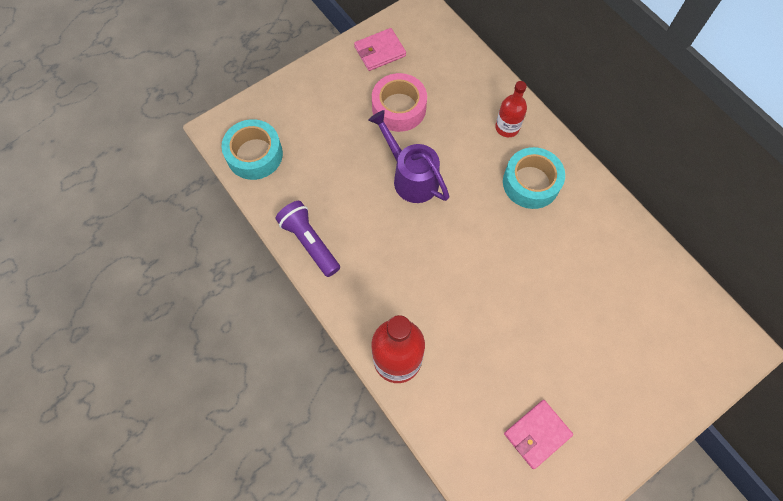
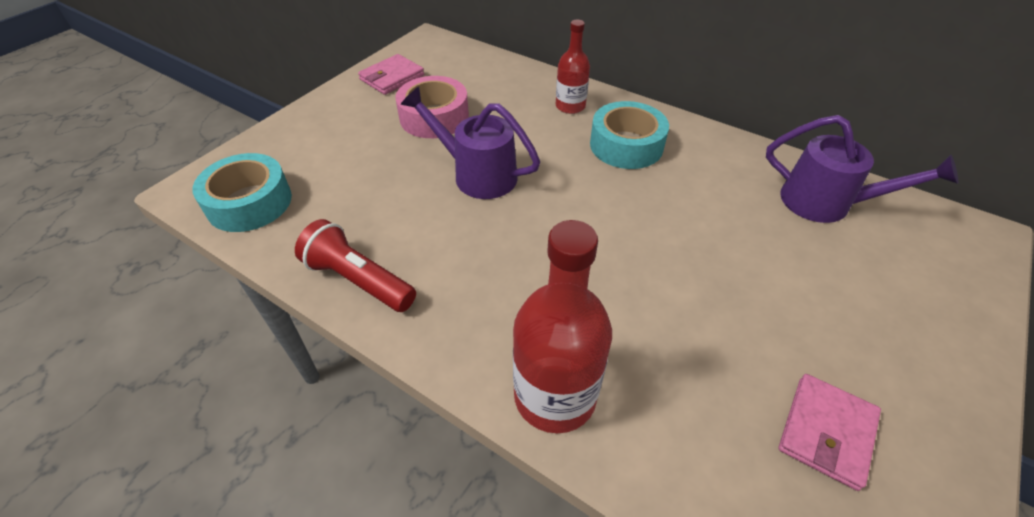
camera: 20 degrees left, 20 degrees down
purple flashlight [275,201,340,277] -> red flashlight [295,219,416,312]
none -> purple watering can [766,115,958,223]

